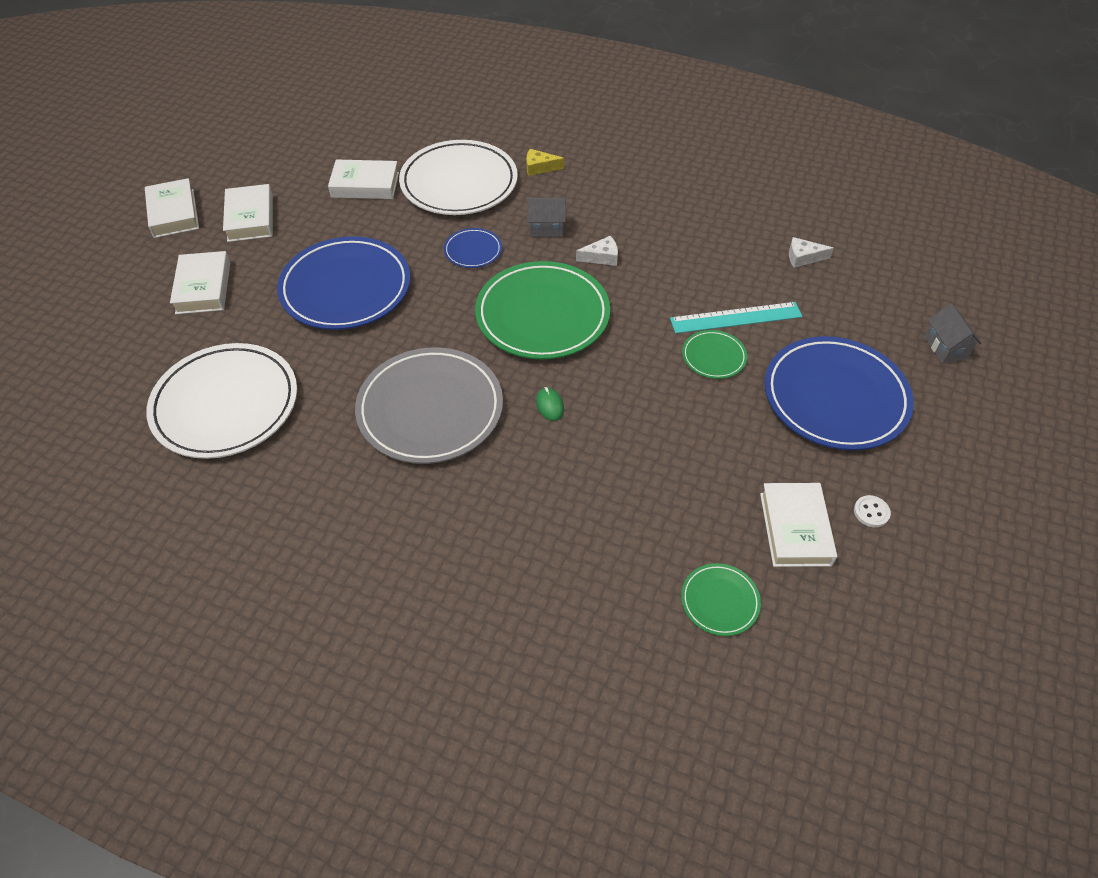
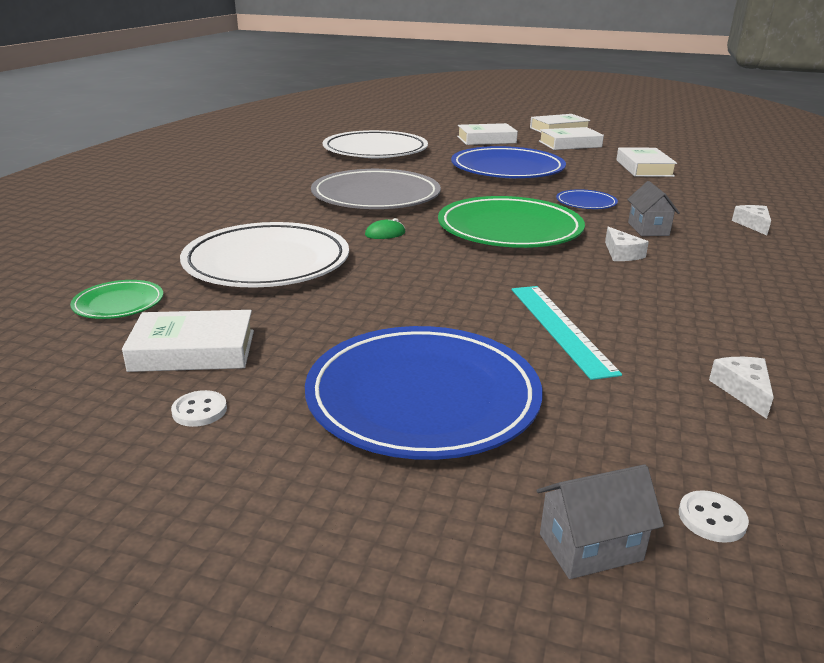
camera: 85 degrees right, 25 degrees down
white plate [399,140,518,215] -> white plate moved to [180,222,349,288]
yellow cheese [526,149,564,176] -> white cheese [732,205,771,235]
green plate [682,330,747,379] -> none
none -> white button [679,490,749,543]

